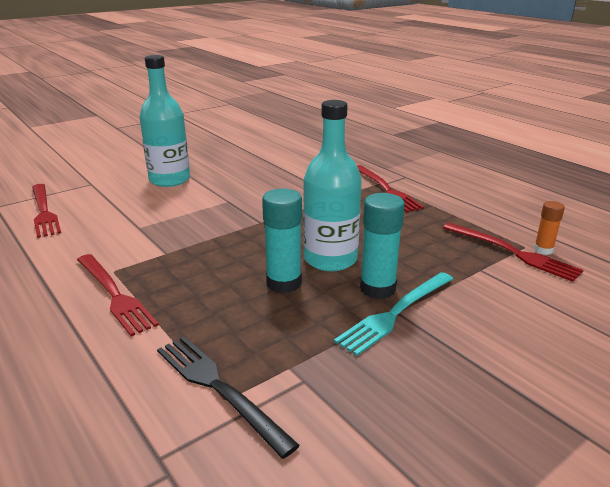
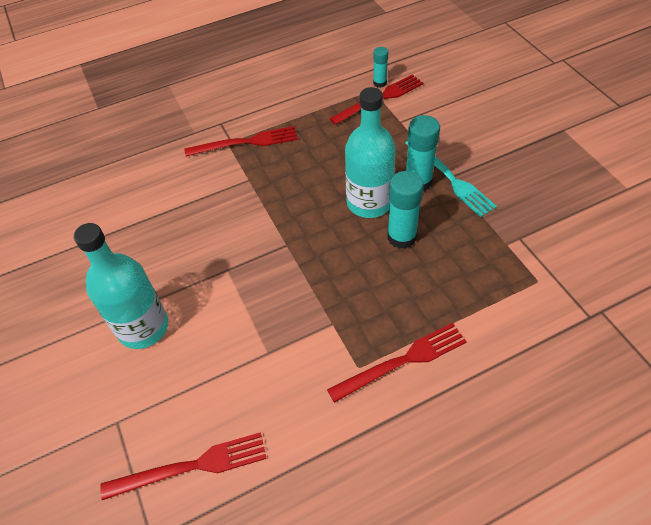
camera: 75 degrees left, 25 degrees up
black fork [157,336,300,459] -> none
orange glue stick [534,201,565,255] -> turquoise glue stick [373,47,388,88]

